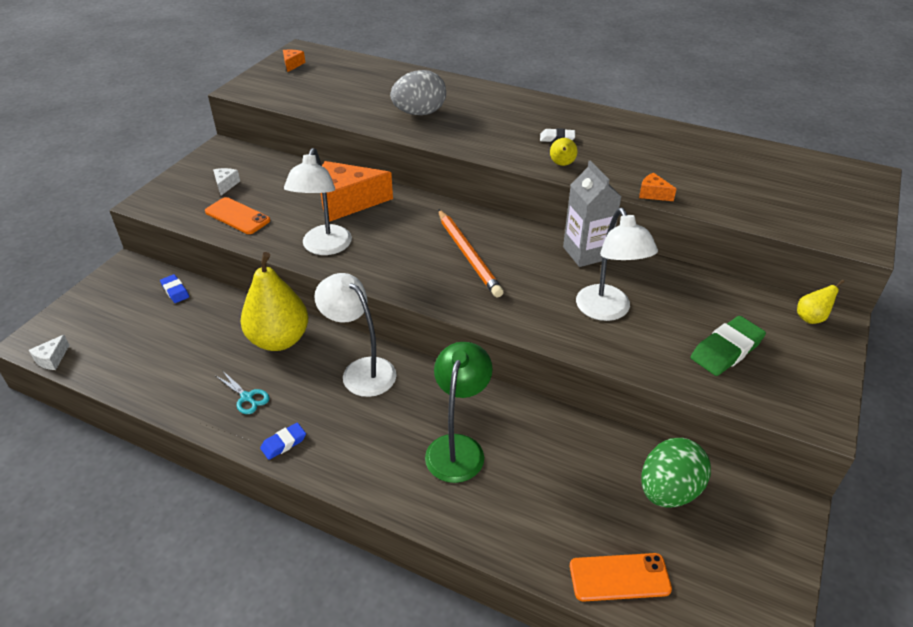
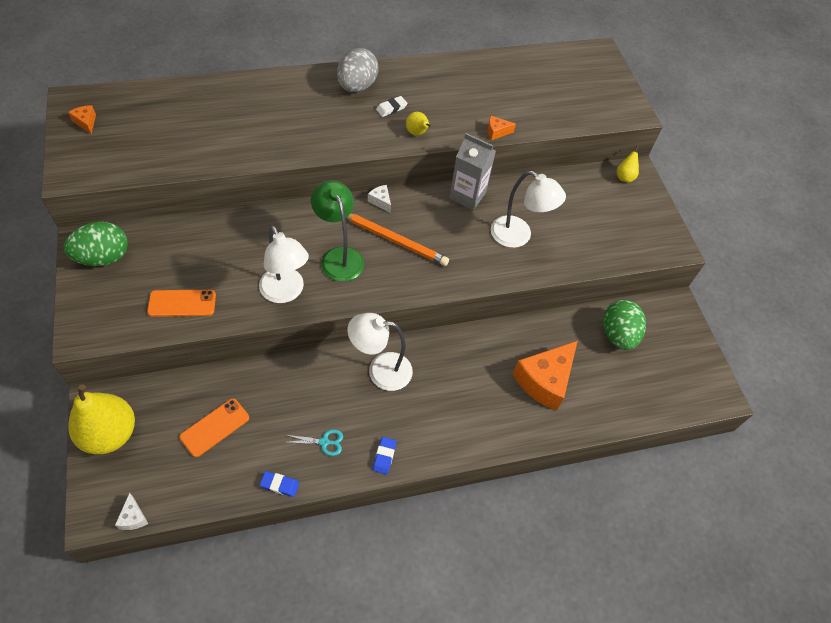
camera: 45 degrees left, 15 degrees up
blue eraser [160,274,189,303] -> blue eraser moved to [260,471,299,497]
white cheese [213,168,240,195] -> white cheese moved to [368,185,391,213]
yellow pear [241,252,308,351] -> yellow pear moved to [68,384,135,454]
orange cheese [321,161,393,221] -> orange cheese moved to [513,341,578,411]
grey egg [390,70,446,115] -> grey egg moved to [337,48,379,92]
green lamp [425,342,493,483] -> green lamp moved to [311,180,364,282]
orange phone [570,553,672,602] -> orange phone moved to [179,398,249,457]
green eraser [690,316,766,376] -> none
none -> green egg [64,221,128,266]

